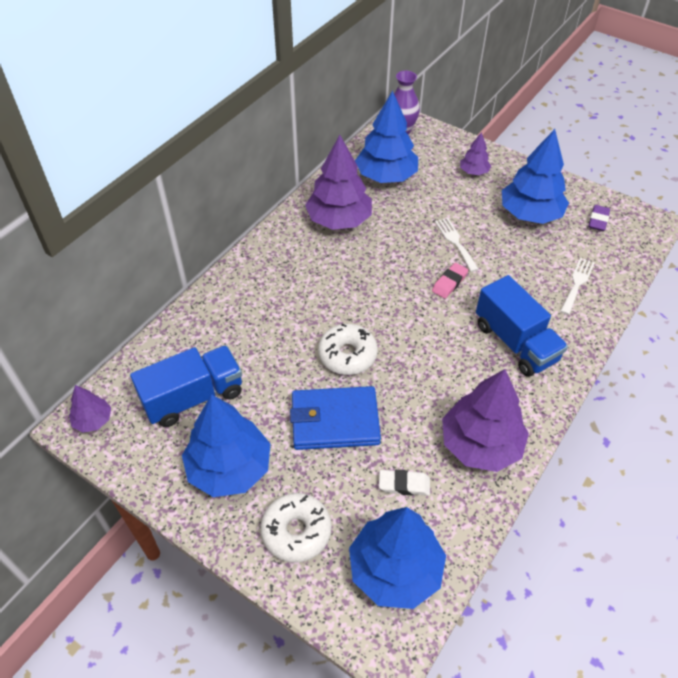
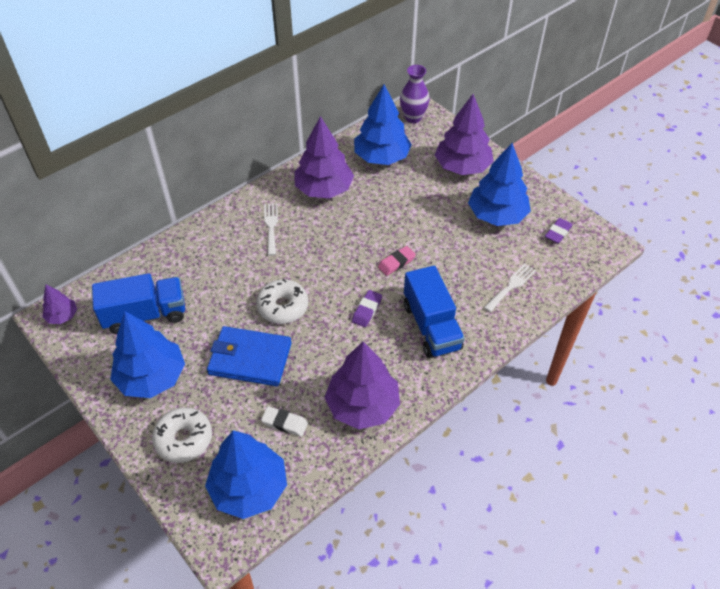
camera: 15 degrees right, 0 degrees up
white fork [435,218,479,272] -> white fork moved to [264,203,278,256]
purple tree [460,132,491,175] -> purple tree [435,94,494,175], size x2.02
none -> purple eraser [352,290,382,327]

